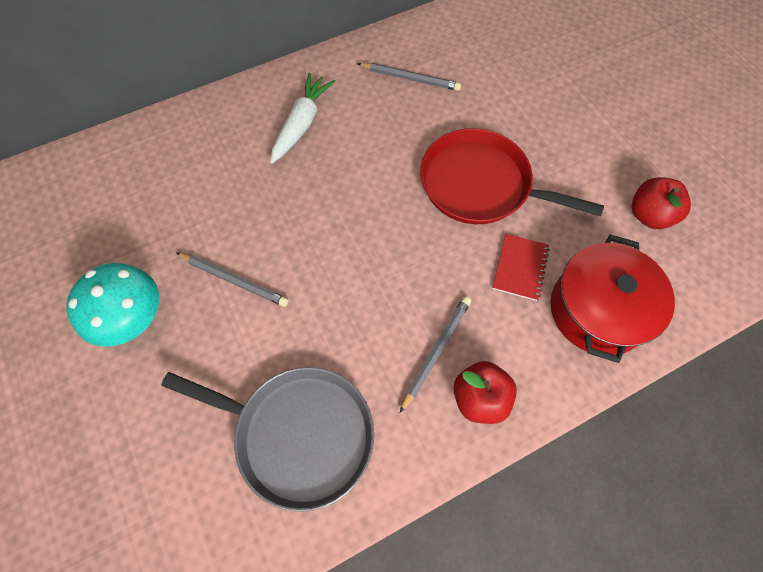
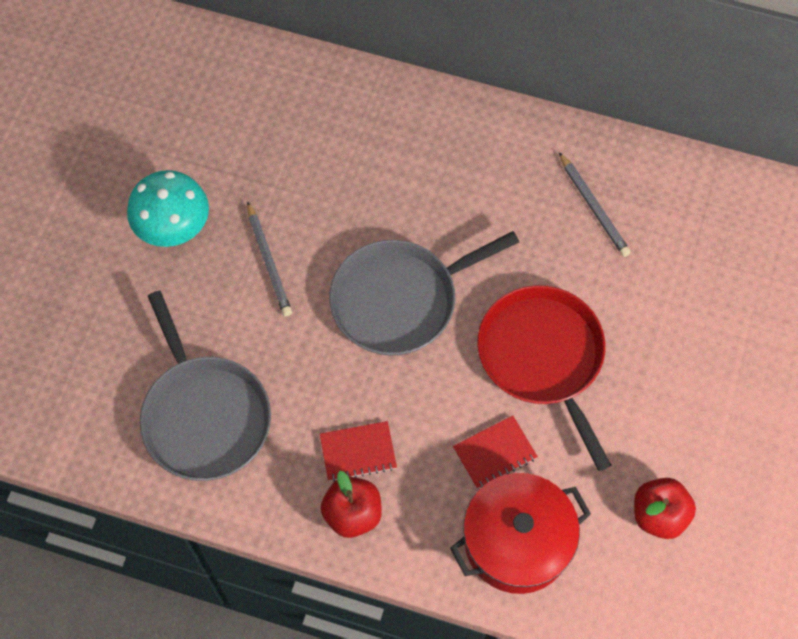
camera: 45 degrees right, 0 degrees up
white carrot [270,73,336,164] -> none
grey pencil [400,296,471,413] -> red notebook [320,421,397,482]
none -> grey pan [329,231,519,355]

